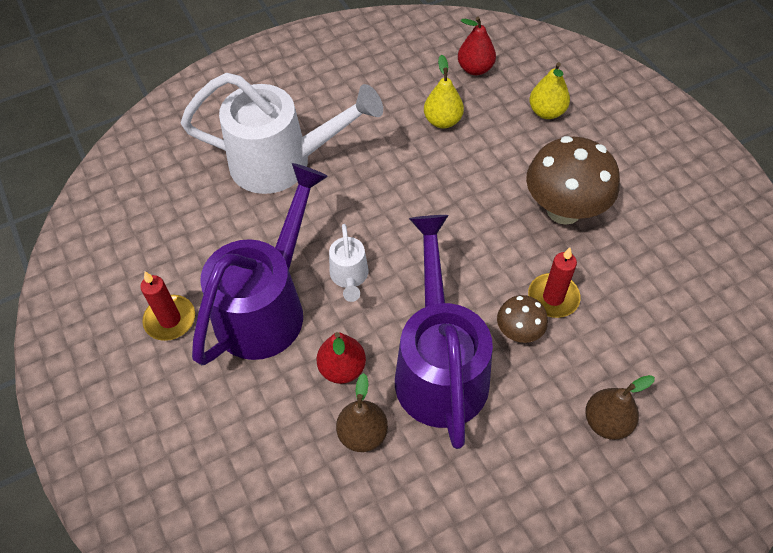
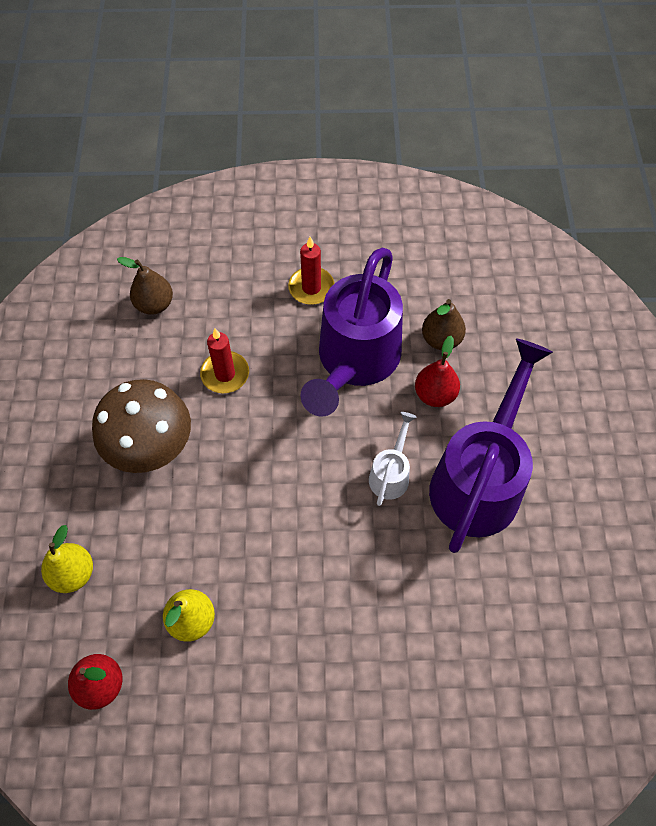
camera: 155 degrees left, 5 degrees up
red candle [140,271,195,341] -> red candle moved to [288,237,335,305]
white watering can [181,73,383,194] -> none
purple watering can [192,163,328,365] -> purple watering can turned 150 degrees clockwise [429,339,553,553]
brown mushroom [497,295,548,343] -> none
brown pear [585,375,655,440] -> brown pear moved to [117,257,173,315]

